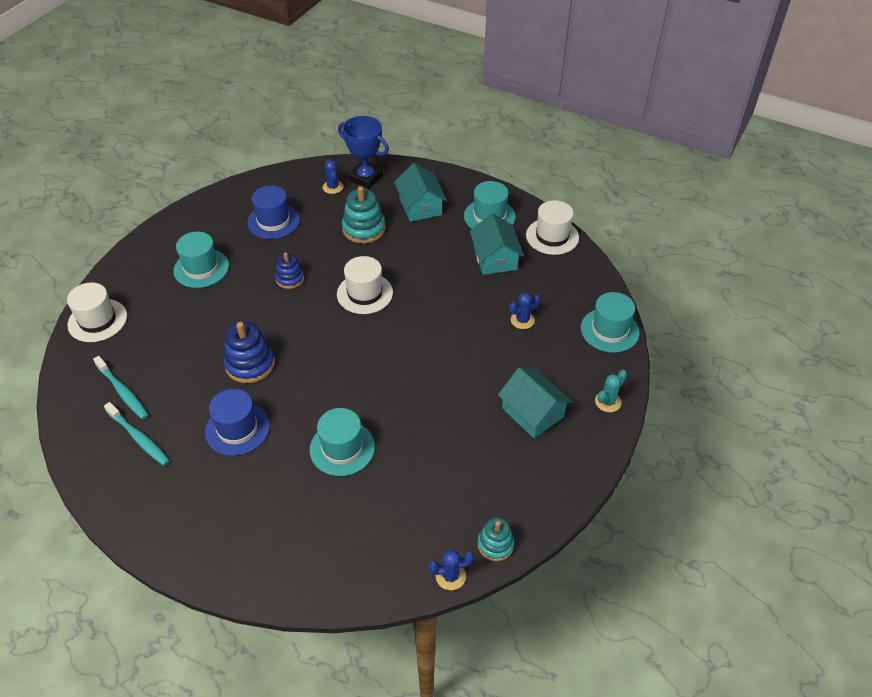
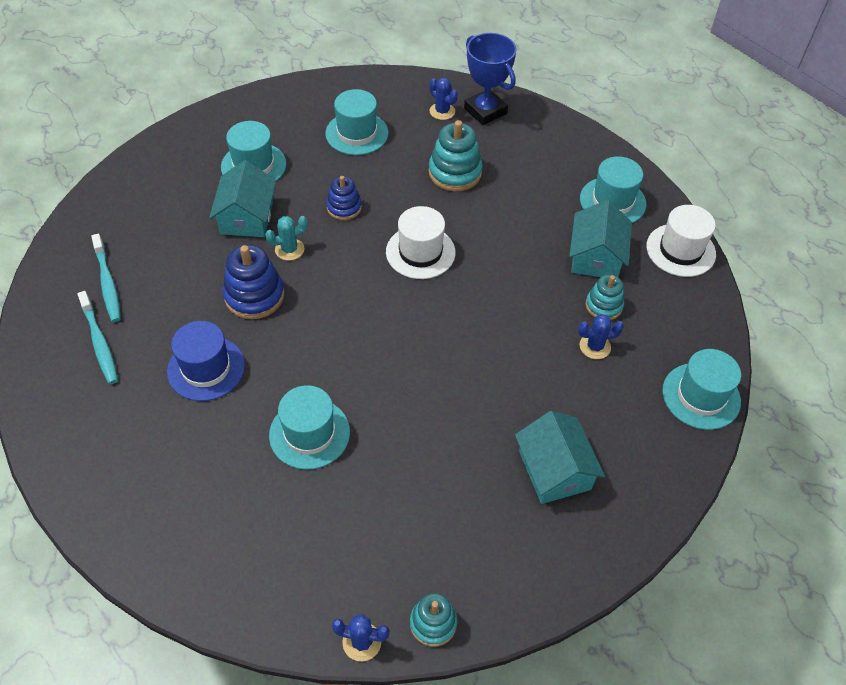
camera: 20 degrees right, 5 degrees up
white hat [67,282,127,342] -> none
blue hat [247,186,300,239] -> turquoise hat [326,89,389,155]
blue cactus [323,159,344,194] -> blue cactus turned 45 degrees counterclockwise [429,78,458,120]
turquoise house [394,163,447,222] -> turquoise house moved to [209,160,276,237]
turquoise cactus [595,370,627,412] -> turquoise cactus moved to [265,216,308,261]
none -> turquoise stacking toy [585,275,624,320]

